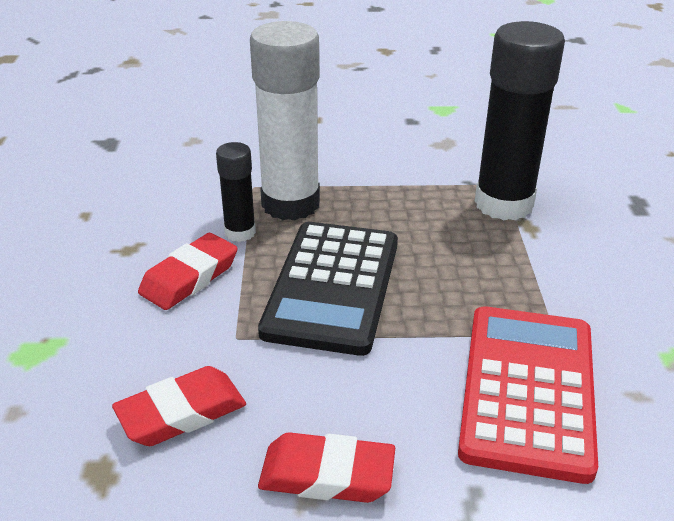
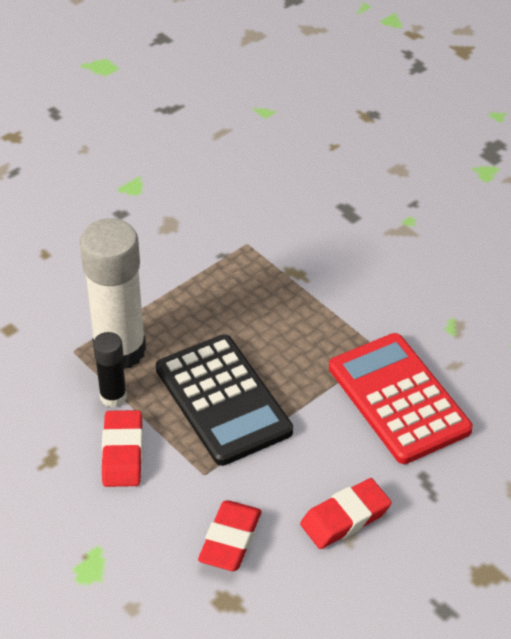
camera: 40 degrees left, 10 degrees up
black glue stick [475,21,565,220] -> none

